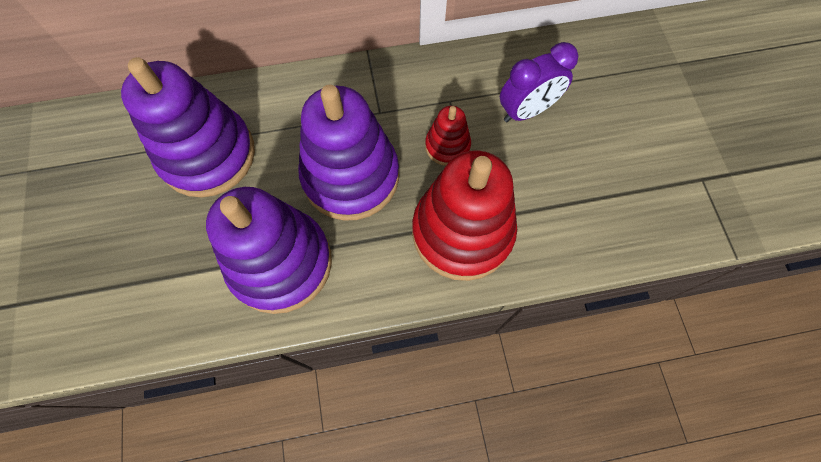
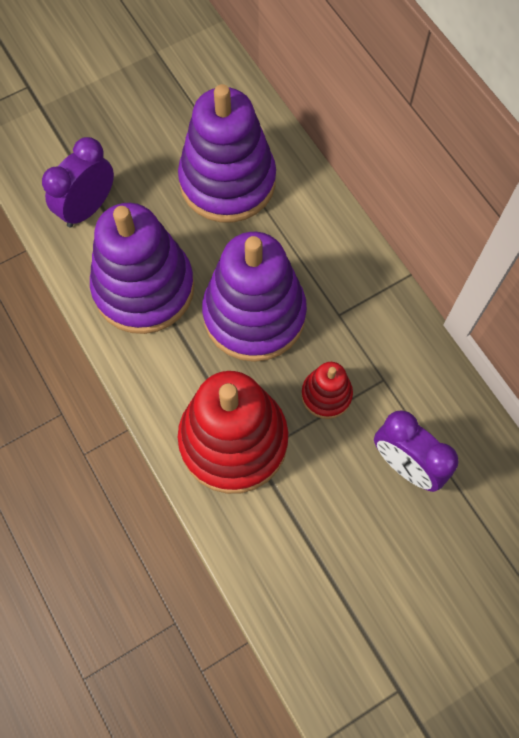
camera: 70 degrees right, 0 degrees up
none -> purple clock [42,137,114,228]

